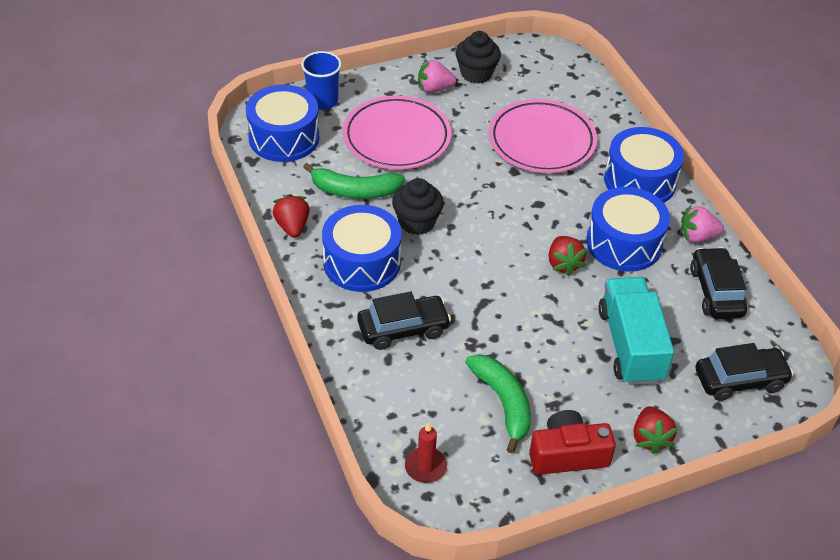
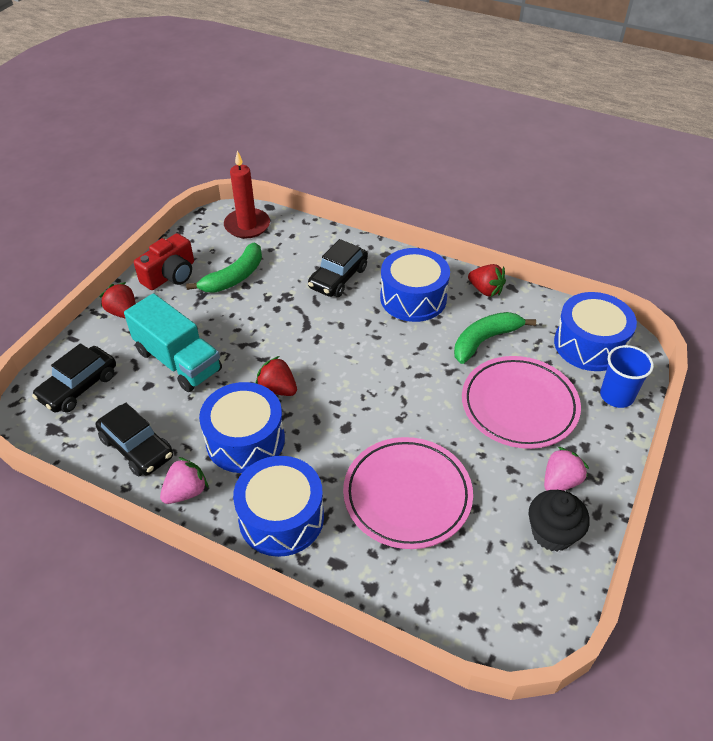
camera: 140 degrees right, 0 degrees up
black cupcake [392,178,444,235] -> none
red candle [405,422,447,483] -> red candle [224,151,270,238], size x1.60
green banana [465,354,531,453] -> green banana turned 75 degrees counterclockwise [186,242,262,293]

